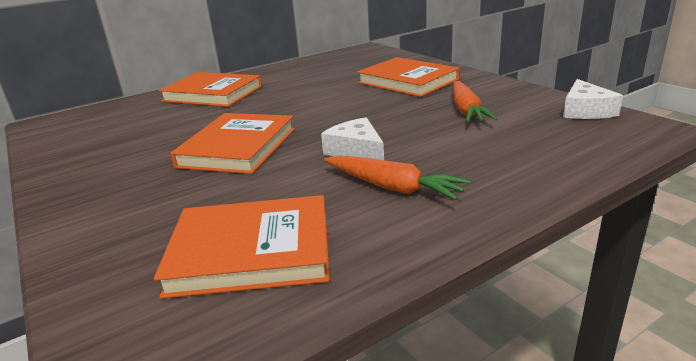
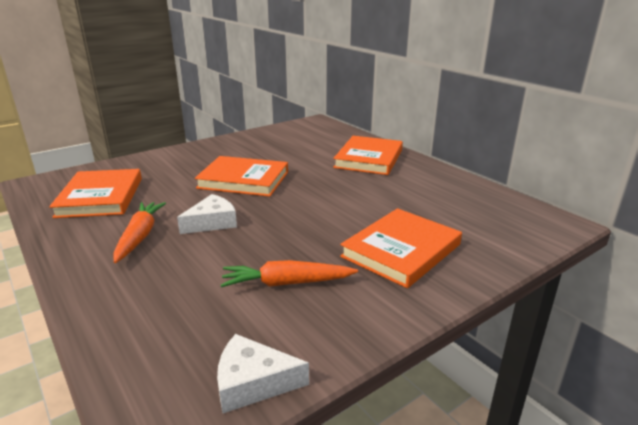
camera: 85 degrees right, 0 degrees up
orange carrot [324,156,470,200] -> orange carrot turned 150 degrees clockwise [113,202,166,263]

